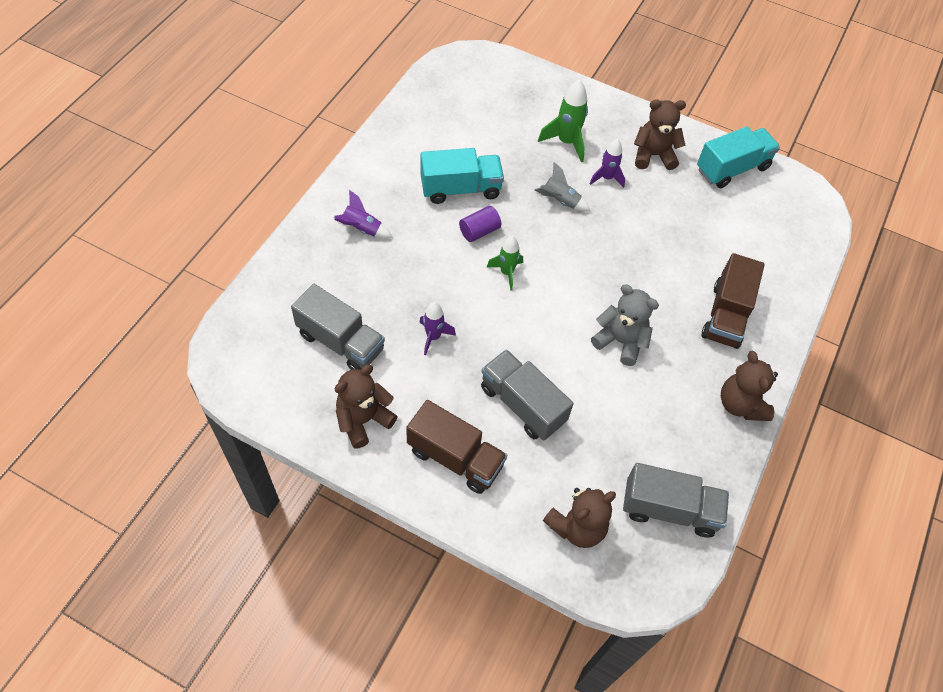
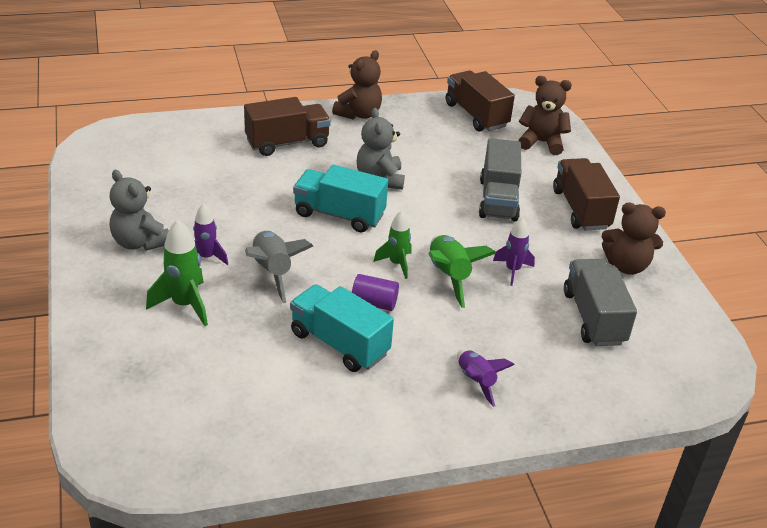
camera: 130 degrees left, 20 degrees down
grey rocket [534,162,590,212] -> grey rocket [245,231,313,303], size x1.51
grey truck [623,463,729,537] -> brown truck [446,70,515,131]
brown teddy bear [634,99,686,170] -> grey teddy bear [110,170,169,251]
turquoise truck [697,126,780,188] -> turquoise truck moved to [293,165,388,233]
none -> green rocket [428,235,496,308]

